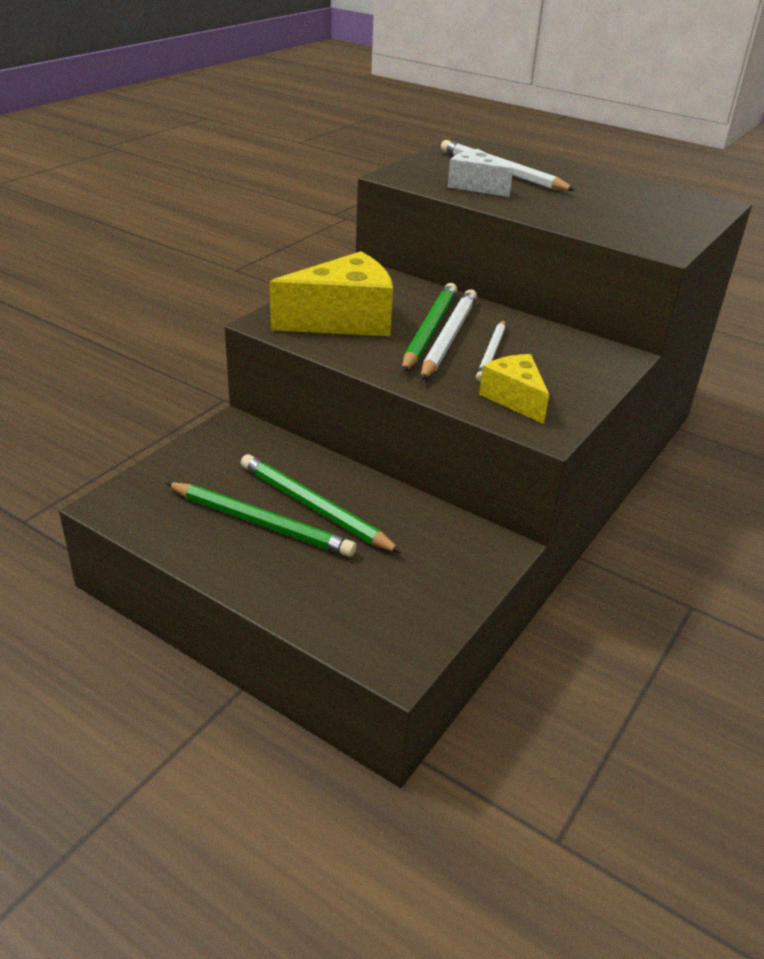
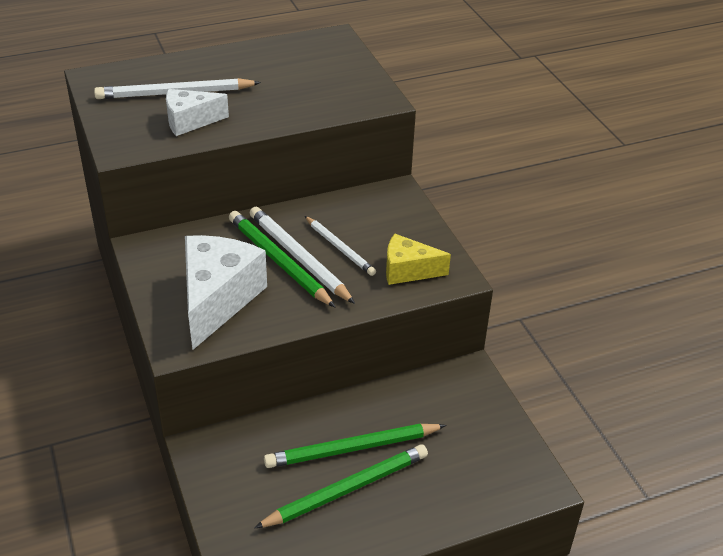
camera: 55 degrees left, 5 degrees up
yellow cheese [270,251,393,336] -> white cheese [185,235,267,350]

